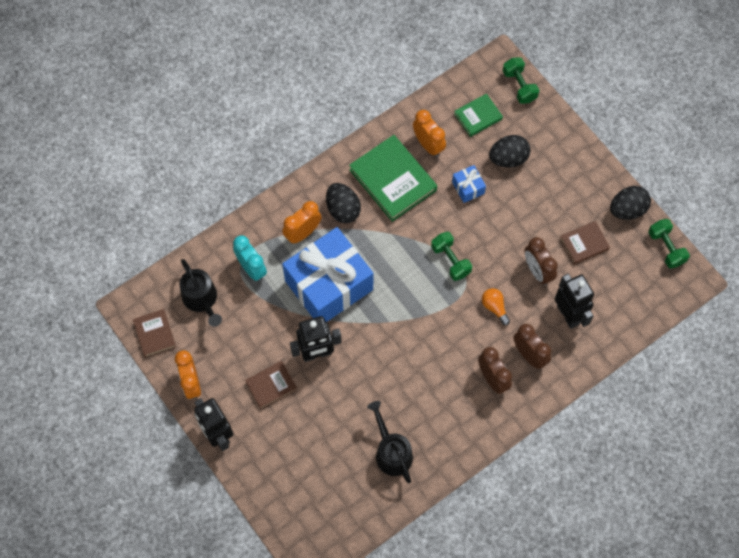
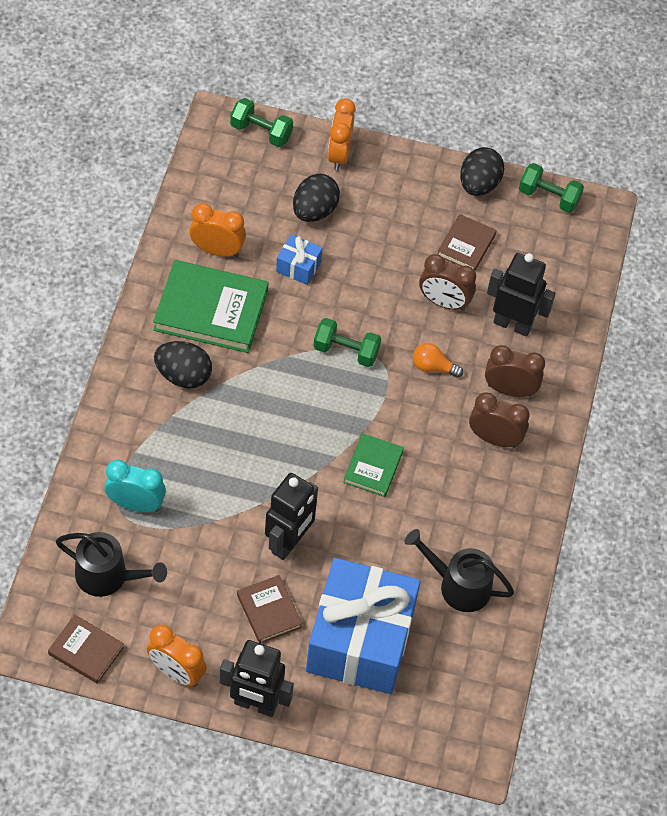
camera: 45 degrees left, 10 degrees down
brown book [245,361,297,409] -> brown book turned 45 degrees counterclockwise [237,575,303,644]
orange clock [282,201,321,244] -> orange clock moved to [328,99,356,170]
blue gift [282,227,373,322] -> blue gift moved to [306,558,420,694]
green book [454,93,503,137] -> green book moved to [343,433,404,497]

